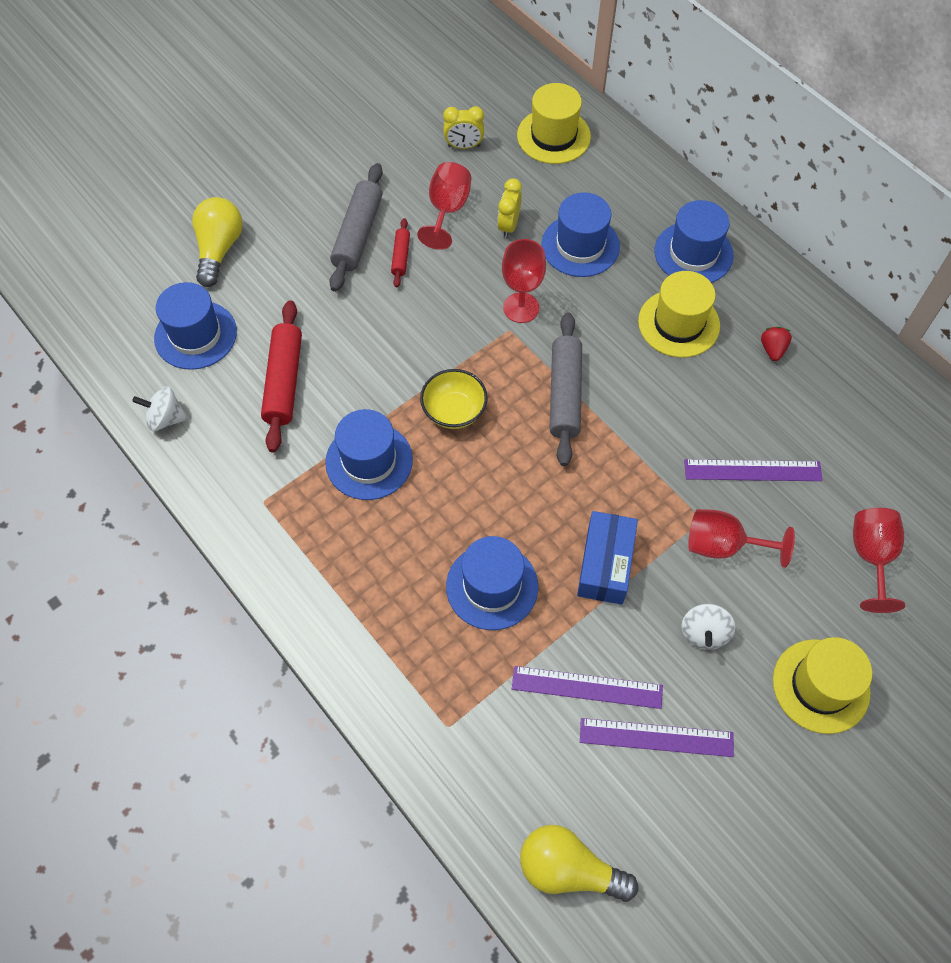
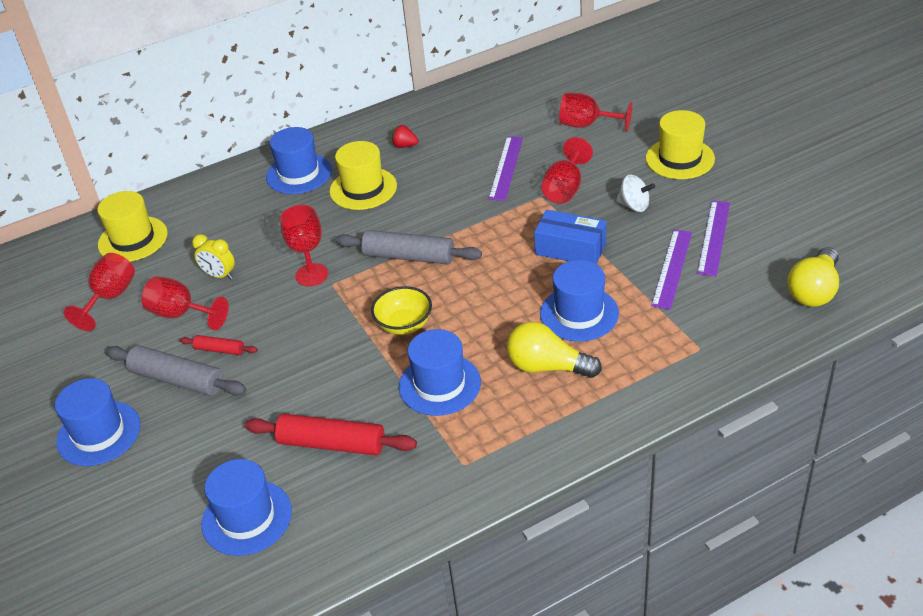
camera: 75 degrees left, 20 degrees down
white spinning top [132,387,188,431] -> none
yellow light bulb [192,197,243,287] -> yellow light bulb moved to [507,322,602,378]
yellow clock [443,106,484,149] -> red goblet [64,253,135,331]
blue hat [541,192,620,277] -> blue hat moved to [55,378,140,466]

